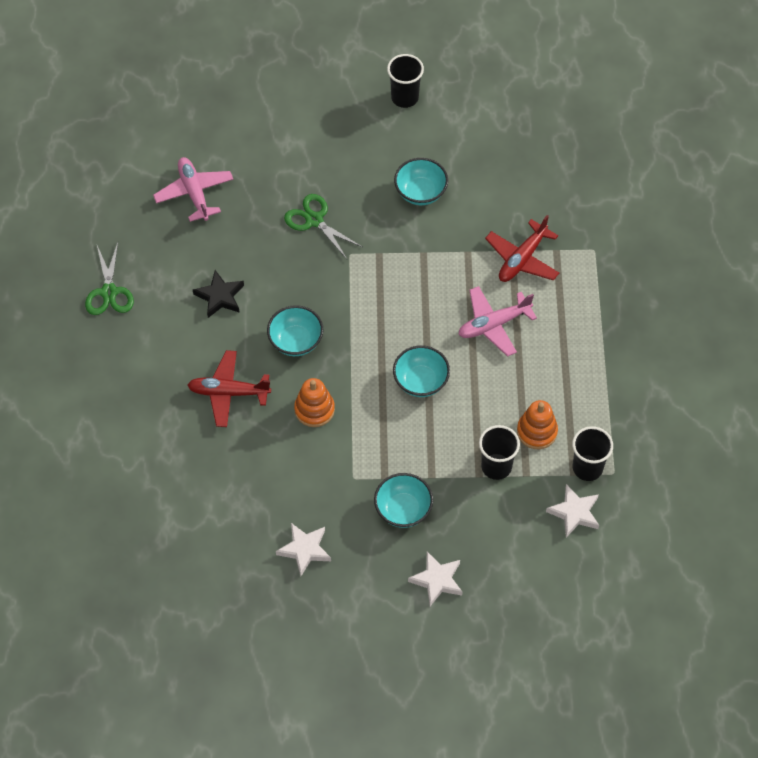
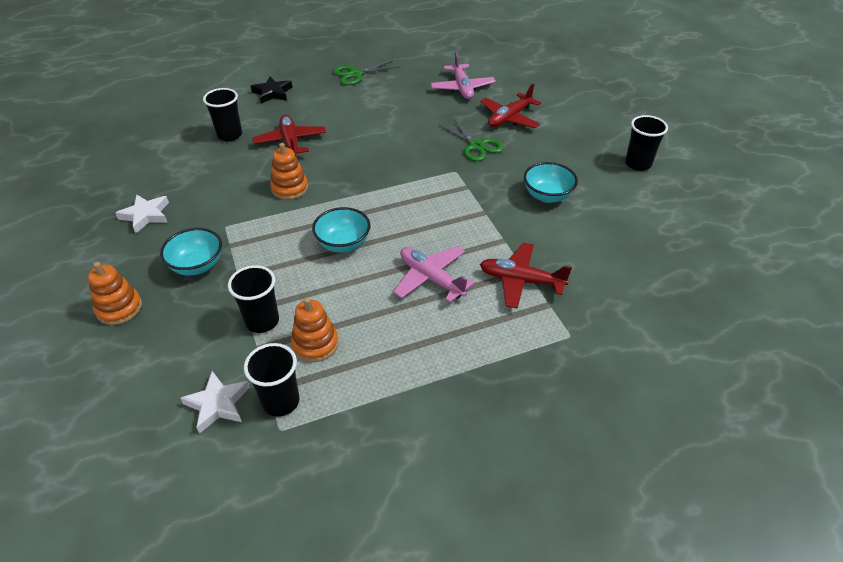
camera: 70 degrees right, 15 degrees down
pink plane [153,157,234,222] -> pink plane turned 120 degrees clockwise [430,51,496,99]
black star [193,270,244,318] -> black star moved to [251,77,292,104]
turquoise bowl [267,305,323,356] -> none
green scissors [284,194,362,259] -> green scissors turned 120 degrees clockwise [439,119,504,161]
white star [408,552,462,606] -> orange stacking toy [88,262,142,325]
none -> black cup [203,88,242,141]
none -> red plane [480,84,541,128]

